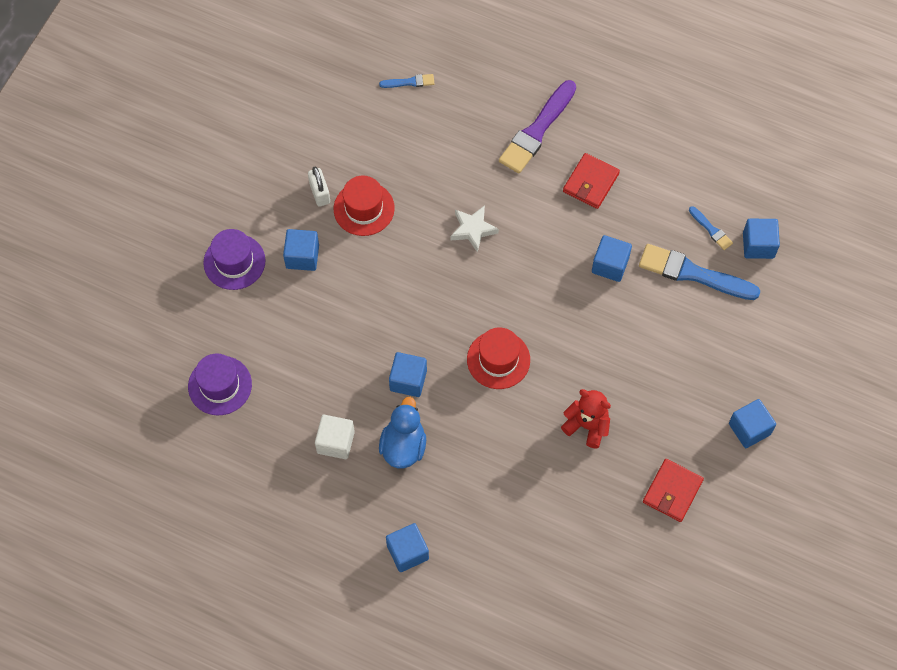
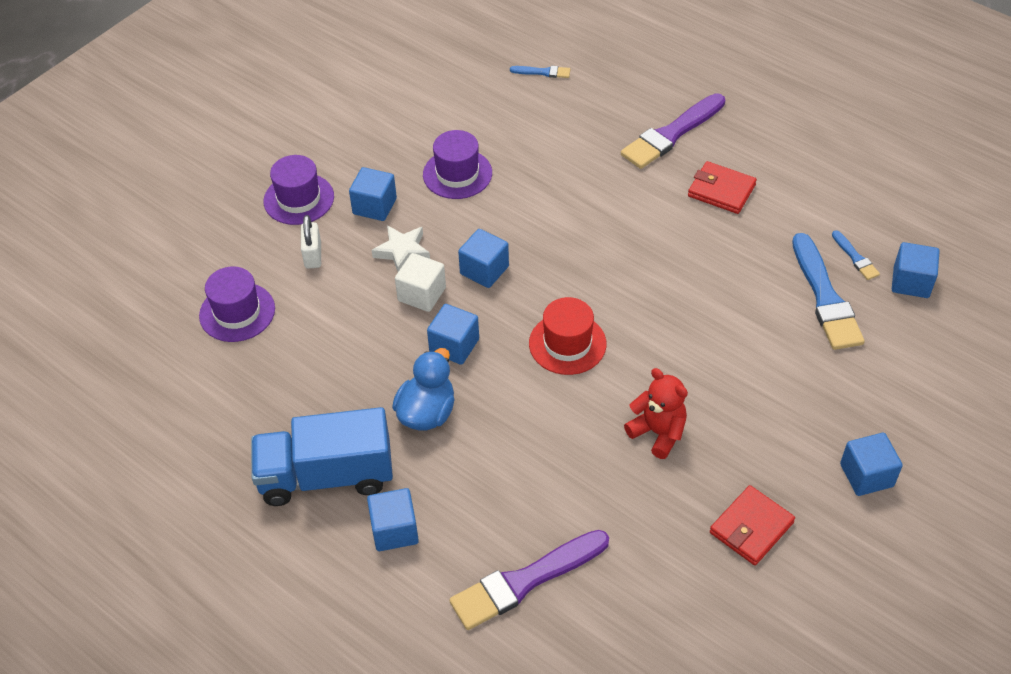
camera: 15 degrees right, 15 degrees down
white padlock [308,167,330,207] -> white padlock moved to [301,215,321,269]
white cube [315,415,355,459] -> white cube moved to [395,253,446,312]
red hat [334,175,395,236] -> purple hat [423,130,492,199]
white star [451,205,499,253] -> white star moved to [372,225,430,272]
red wallet [563,153,620,209] -> red wallet turned 75 degrees clockwise [688,161,757,214]
blue cube [592,235,632,282] -> blue cube moved to [458,229,509,288]
blue brush [639,244,761,300] -> blue brush turned 135 degrees counterclockwise [792,233,865,350]
none -> blue truck [251,407,393,506]
none -> purple brush [449,530,609,630]

